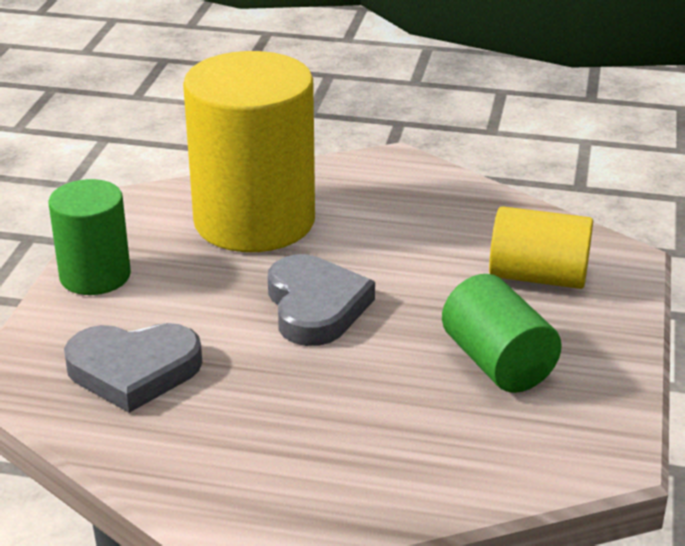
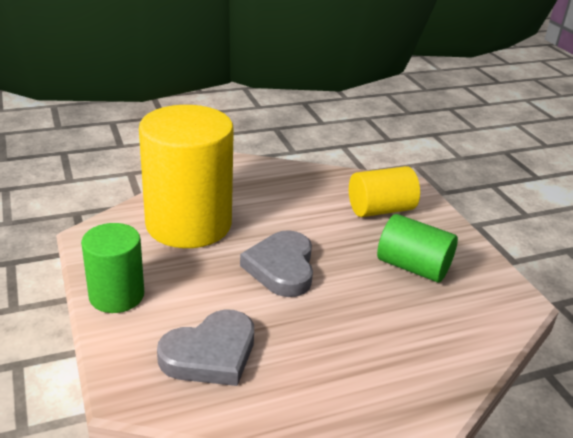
camera: 35 degrees left, 0 degrees up
grey heart [268,254,375,346] -> grey heart turned 135 degrees counterclockwise [240,230,313,297]

